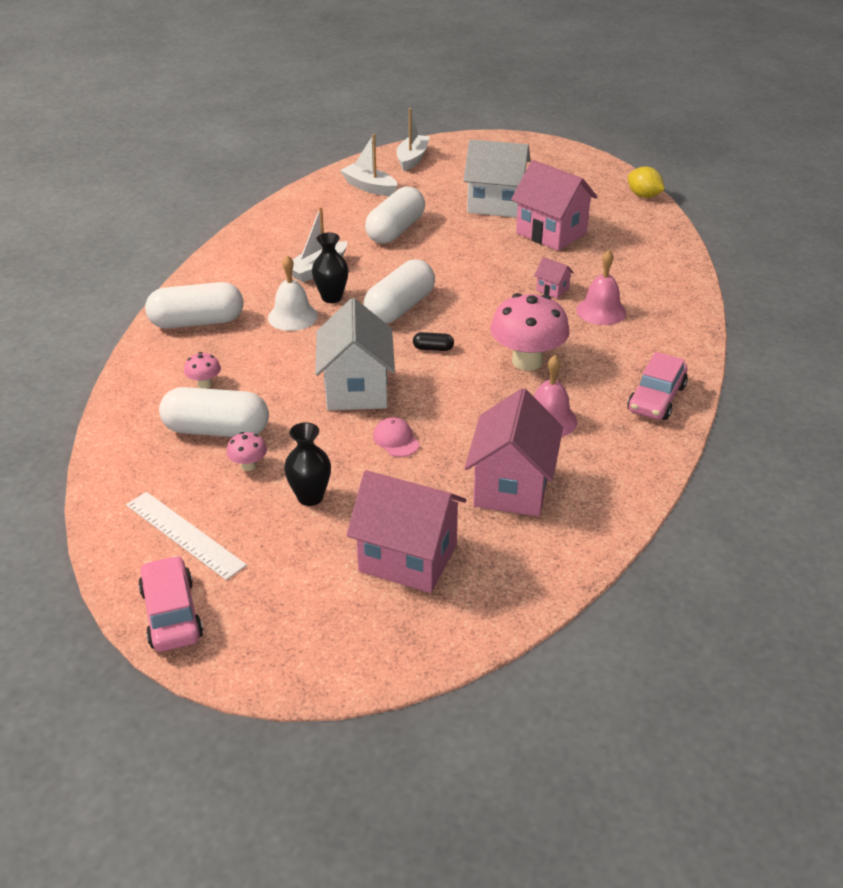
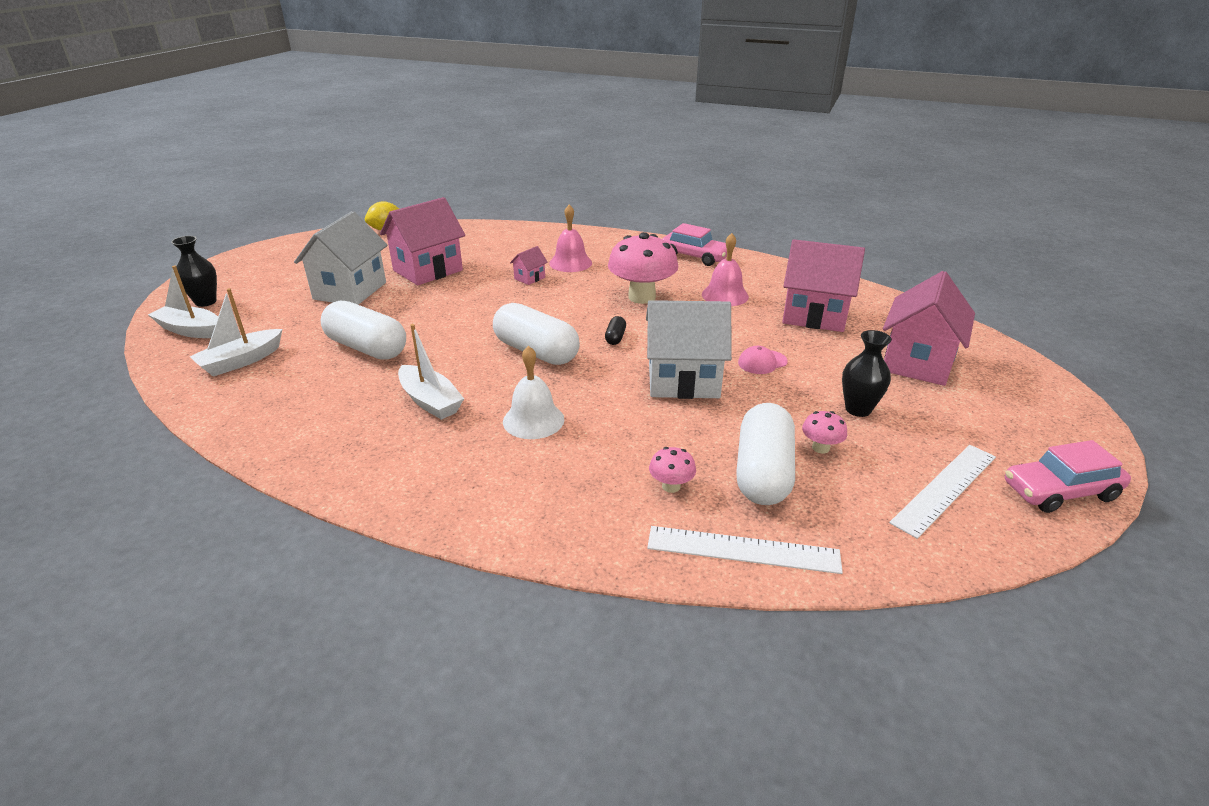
camera: 85 degrees left, 5 degrees down
white capsule [145,282,244,329] -> none
black vase [312,233,349,303] -> black vase moved to [171,236,217,307]
none -> white ruler [647,526,843,574]

